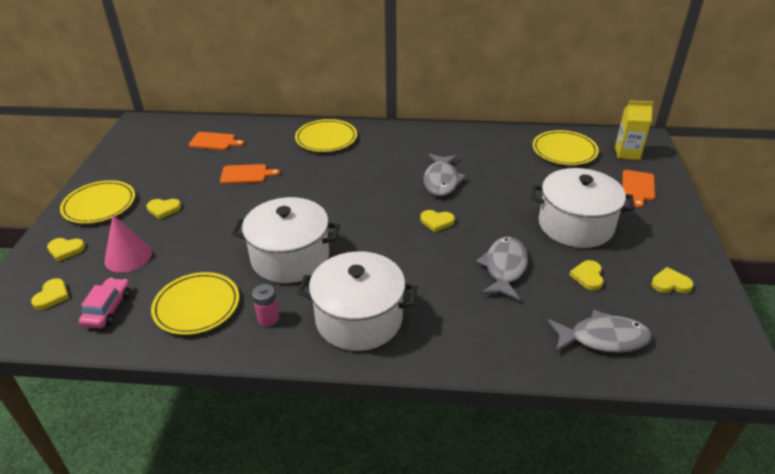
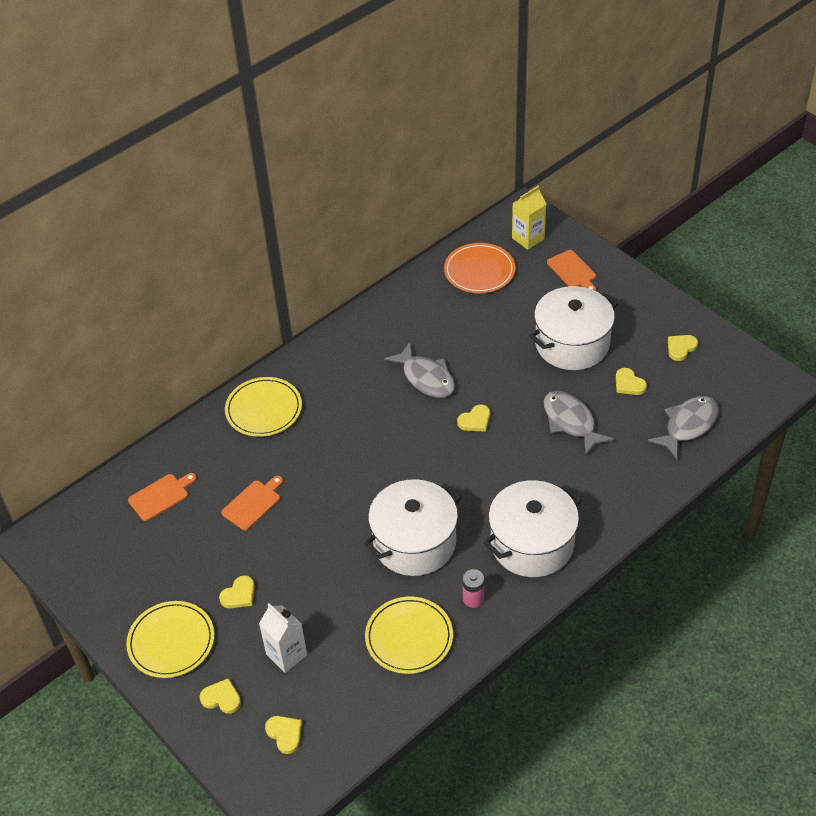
camera: 45 degrees left, 10 degrees up
yellow heart [47,238,85,261] -> yellow heart turned 120 degrees counterclockwise [200,678,241,714]
pink car [79,278,130,328] -> none
pink cone [104,215,152,273] -> white carton [259,603,307,673]
yellow plate [533,130,599,165] -> orange plate [444,243,516,293]

